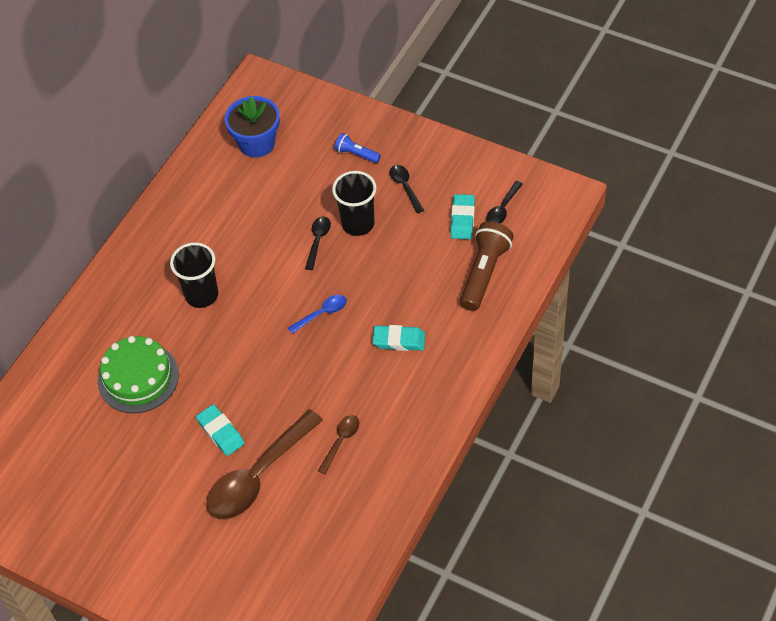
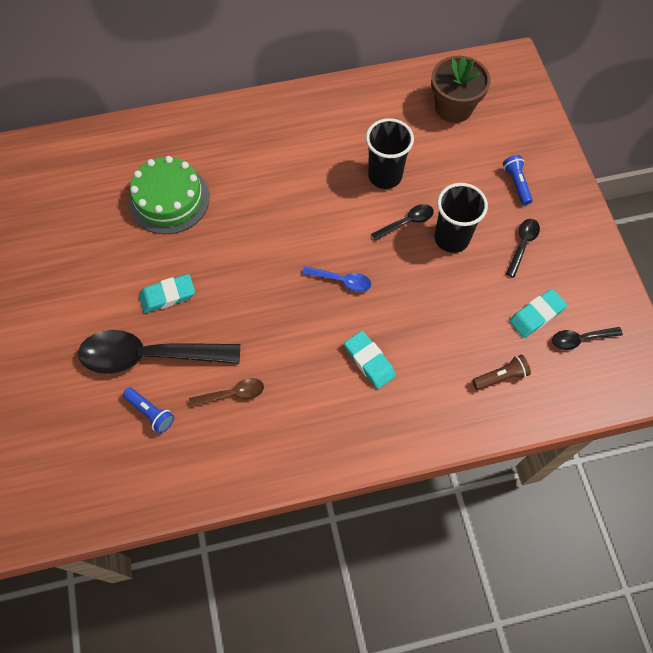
camera: 45 degrees right, 10 degrees up
black cup [170,242,218,308] -> black cup moved to [366,118,414,189]
turquoise eraser [196,404,245,456] -> turquoise eraser turned 60 degrees clockwise [139,274,195,313]
brown spoon [206,409,323,520] -> black spoon [78,330,240,374]
blue flower pot [225,96,280,158] -> brown flower pot [431,56,491,123]
brown flashlight [460,221,514,311] -> brown flashlight [472,355,531,390], size x0.54
none -> blue flashlight [123,388,174,433]

